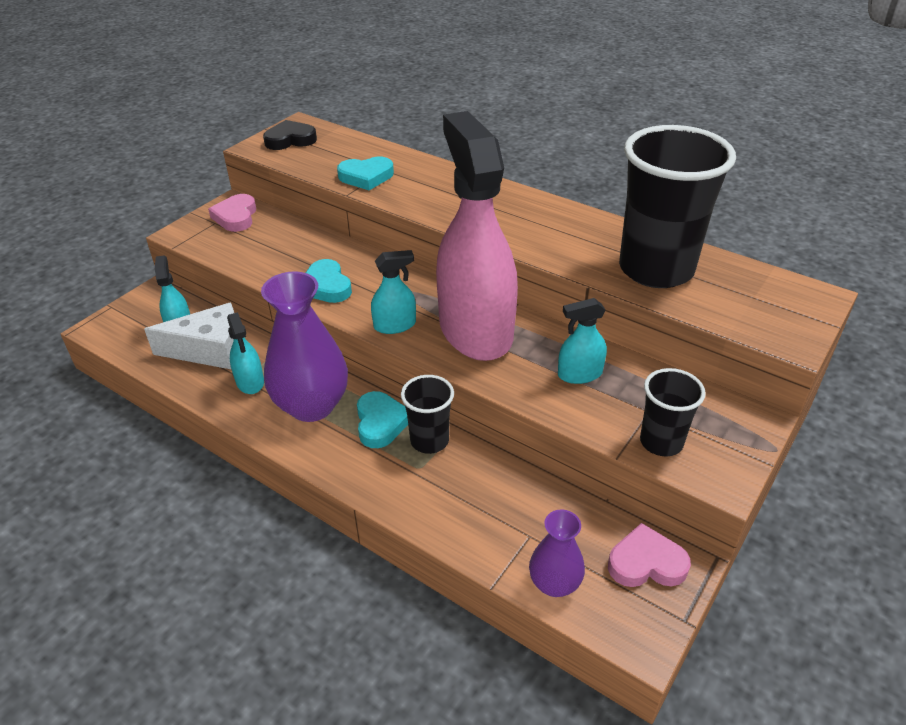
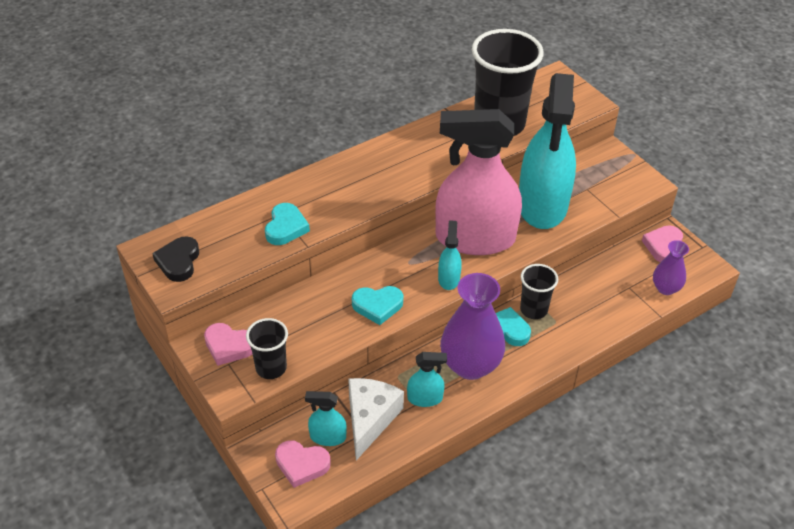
camera: 70 degrees left, 5 degrees up
turquoise spray bottle [558,298,607,384] -> turquoise spray bottle [519,73,576,229], size x2.46
black cup [640,368,706,456] -> black cup moved to [246,318,288,379]
none -> pink heart [275,440,331,488]

